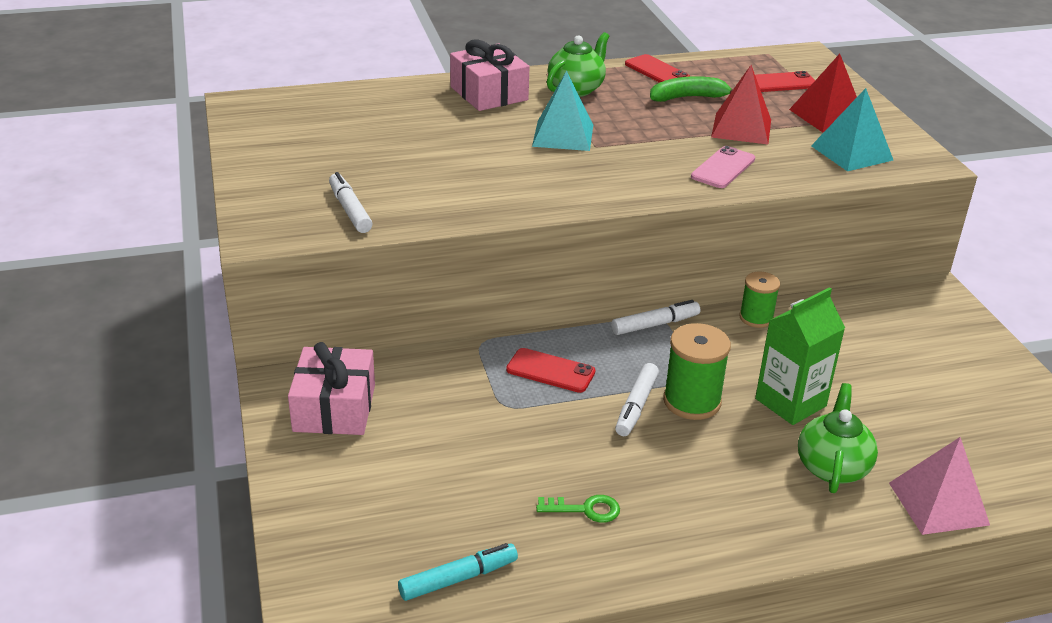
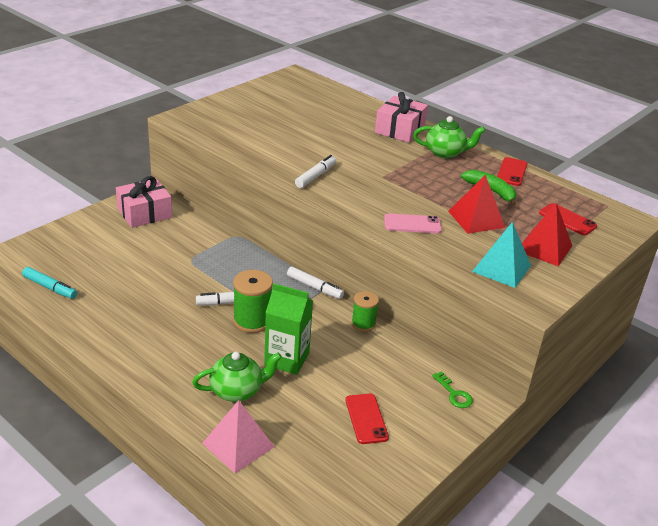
camera: 55 degrees right, 0 degrees up
white marker [329,172,373,233] -> white marker moved to [295,155,336,188]
red phone [506,348,595,393] -> red phone moved to [346,393,389,444]
turquoise pyramid [532,70,593,151] -> none
green key [536,495,620,523] -> green key moved to [432,371,473,408]

